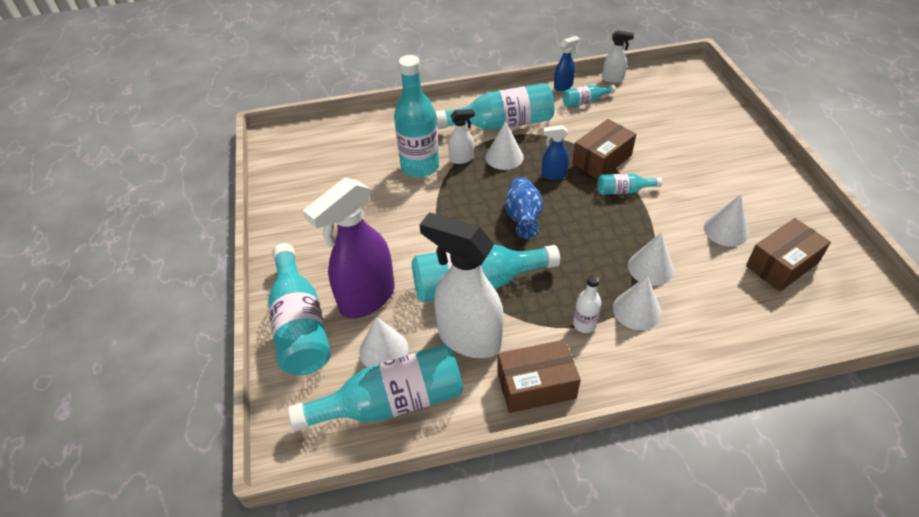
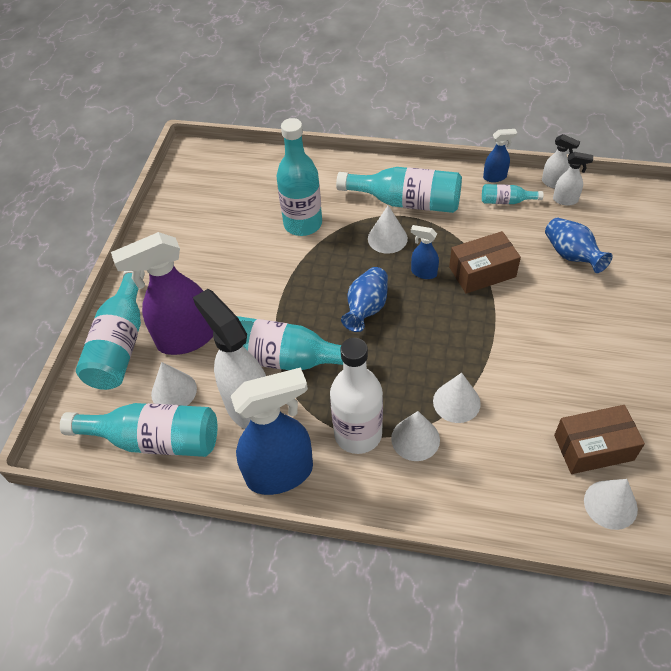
camera: 25 degrees right, 5 degrees up
white spray bottle [448,109,475,164] -> white spray bottle moved to [553,152,593,206]
brown box [497,340,581,413] -> blue spray bottle [231,367,313,495]
white bottle [573,275,601,333] -> white bottle [330,338,383,454], size x2.08
turquoise bottle [598,174,662,195] -> none
white cone [704,194,749,247] -> white cone moved to [584,479,638,530]
none -> blue vase [545,218,613,273]

